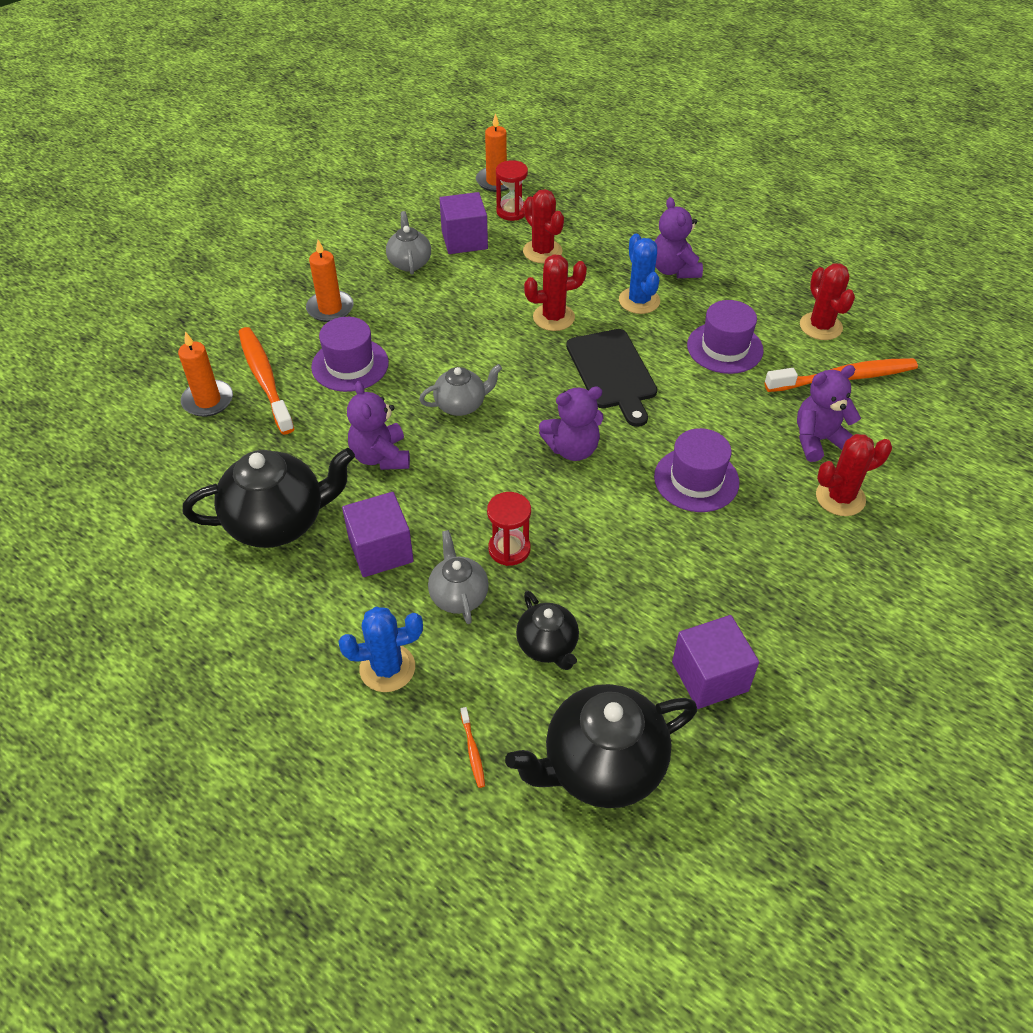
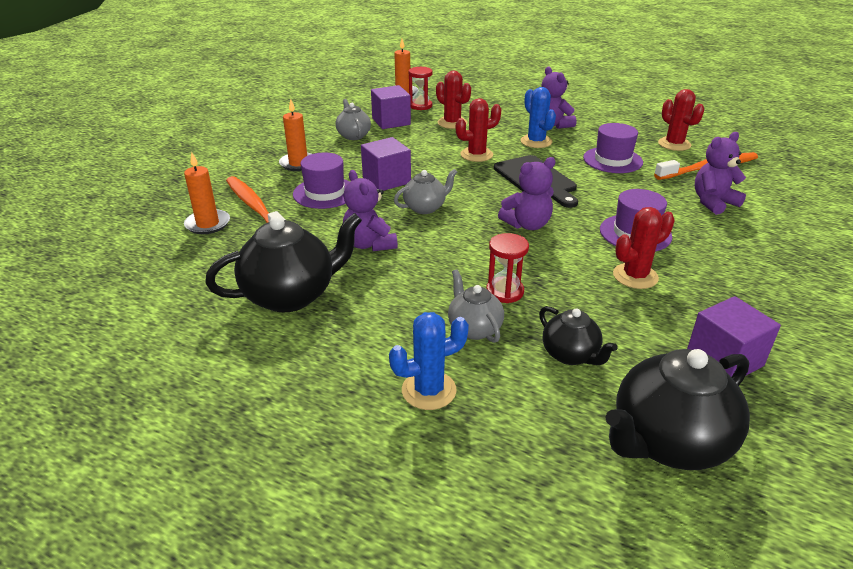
camera: 10 degrees left, 15 degrees down
purple cube [342,492,414,577] -> purple cube moved to [361,137,411,191]
orange toothbrush [460,707,485,788] -> none
red cactus [816,434,892,516] -> red cactus moved to [613,207,675,289]

